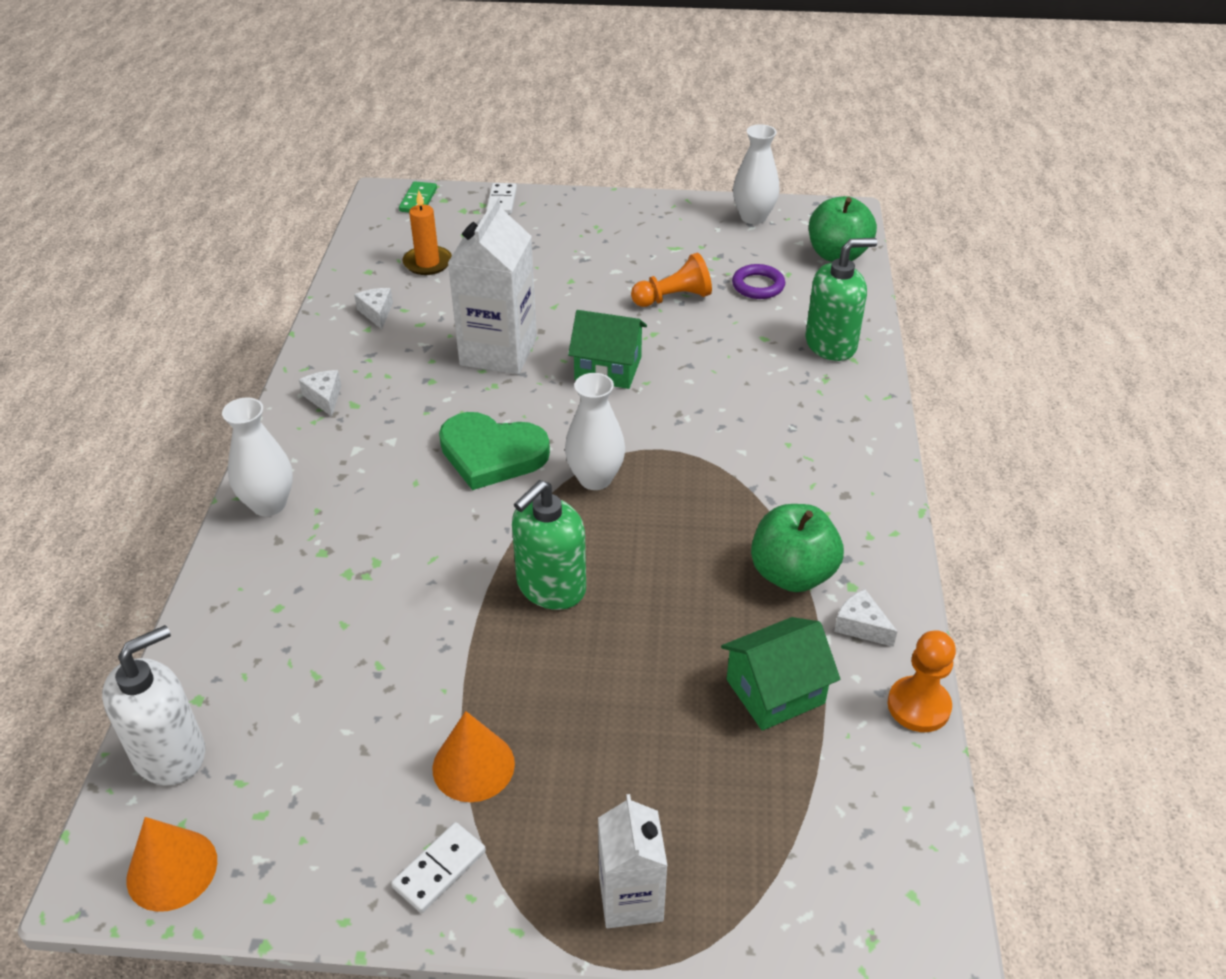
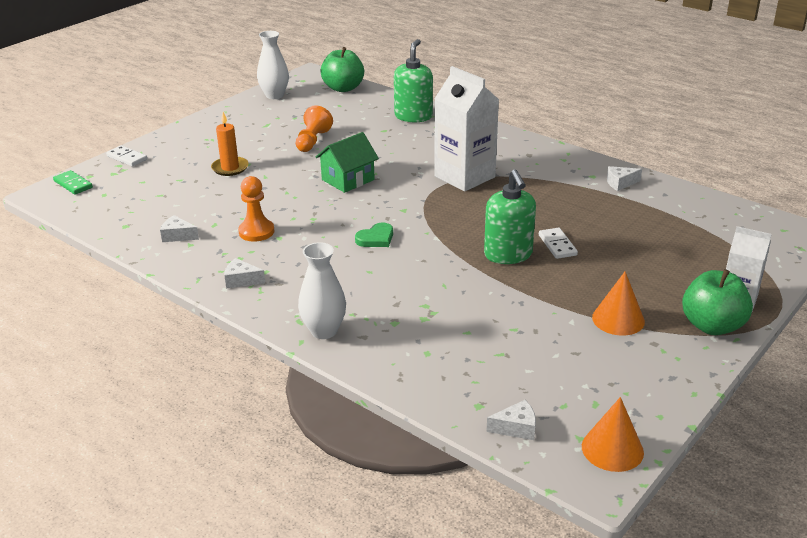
camera: 55 degrees left, 10 degrees down
white soap dispenser [102,625,205,786] -> white cheese [486,400,536,440]
white domino [391,822,486,913] -> white domino moved to [539,228,578,259]
orange candle [403,190,452,275] -> orange candle moved to [211,112,249,176]
green heart [439,412,550,490] -> green heart [355,223,393,247], size x0.53
white carton [448,196,537,374] -> white carton moved to [434,66,499,192]
white vase [565,373,625,490] -> none
green house [721,617,840,731] -> none
purple ring [732,264,785,299] -> none
green apple [751,504,844,592] -> green apple moved to [682,269,753,335]
orange pawn [887,630,956,732] -> orange pawn moved to [238,176,274,242]

